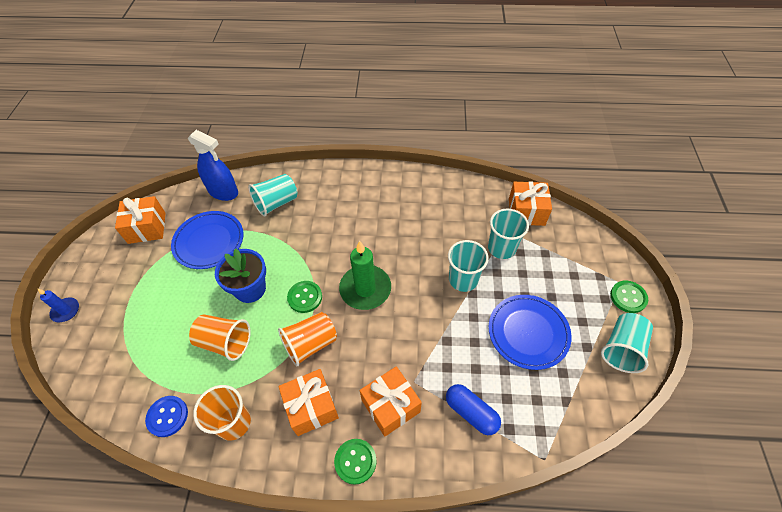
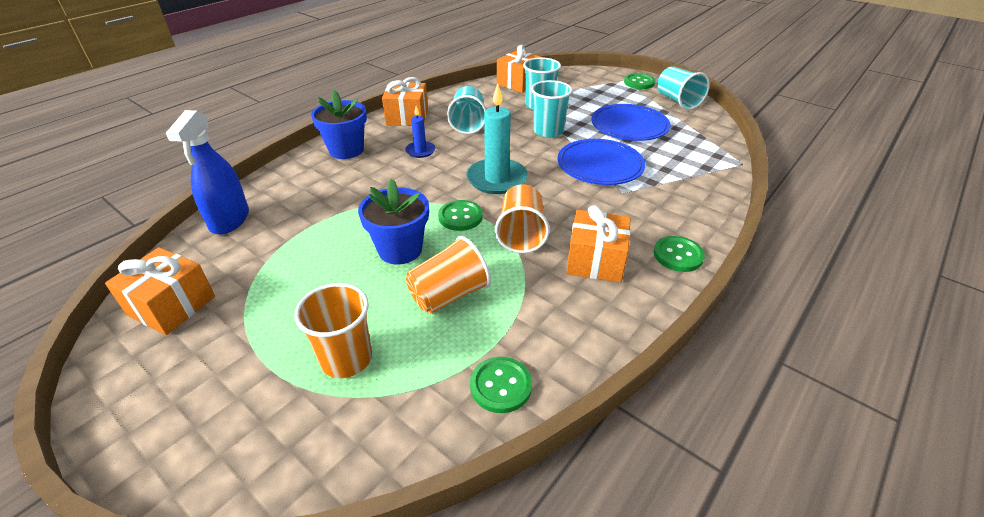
camera: 55 degrees left, 15 degrees down
blue candle [38,289,79,322] -> blue candle moved to [405,106,435,158]
blue button [145,396,188,437] -> green button [470,357,532,413]
blue plate [171,211,244,269] -> blue plate moved to [557,139,645,185]
blue spray bottle [188,130,238,201] -> blue spray bottle turned 120 degrees clockwise [166,110,249,235]
orange cup [193,385,251,441] -> orange cup moved to [294,283,372,378]
turquoise cup [248,174,297,217] -> turquoise cup moved to [447,86,486,134]
green candle [339,240,391,310] -> turquoise candle [466,83,528,194]
orange gift [359,366,422,437] -> orange gift moved to [382,77,428,126]
blue capsule [446,384,501,435] -> none
none -> blue flower pot [311,90,367,159]

